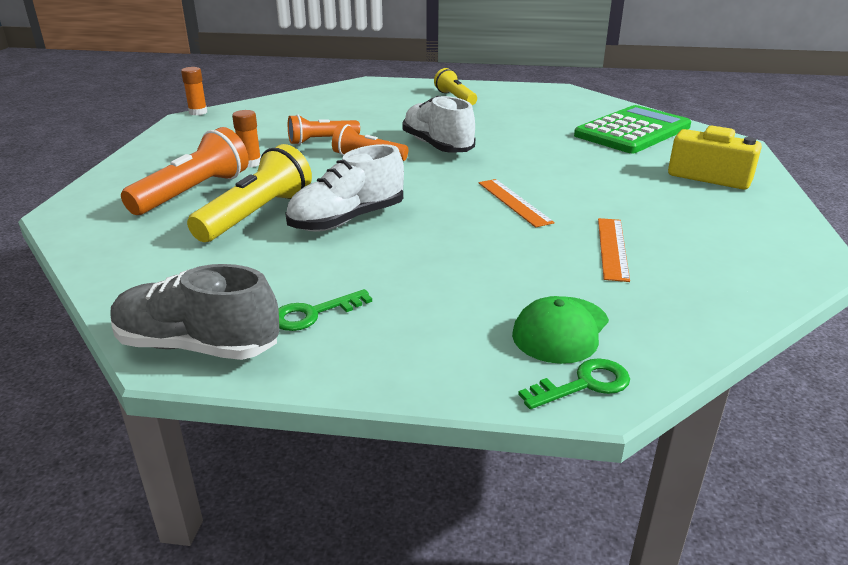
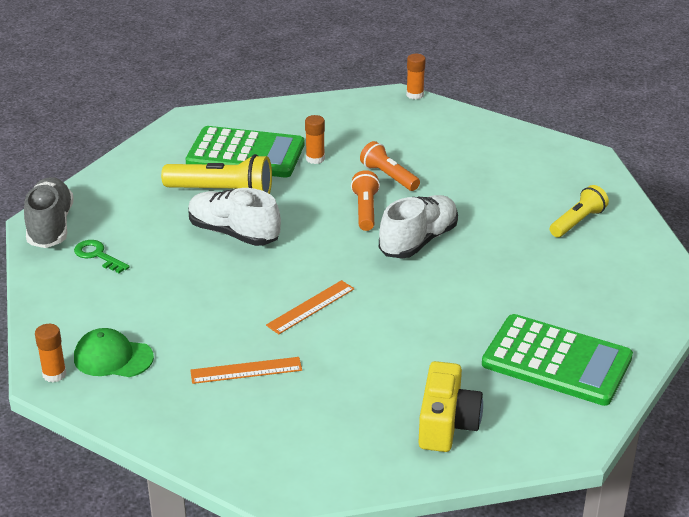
camera: 70 degrees right, 5 degrees up
orange flashlight [121,127,249,215] -> green calculator [186,126,304,177]
green key [518,358,630,409] -> orange glue stick [35,324,66,382]

